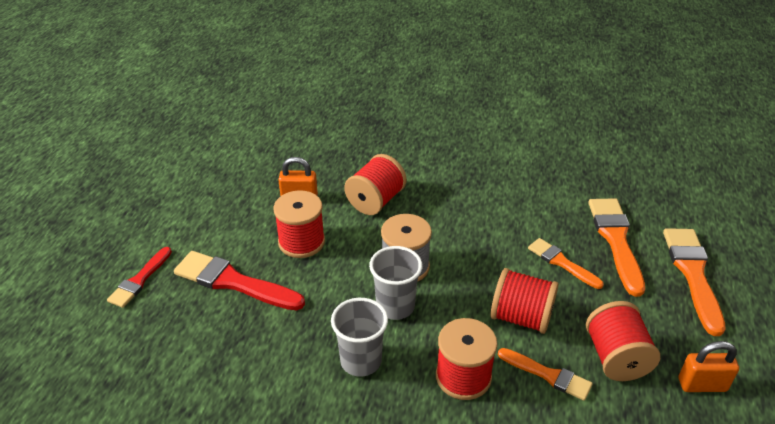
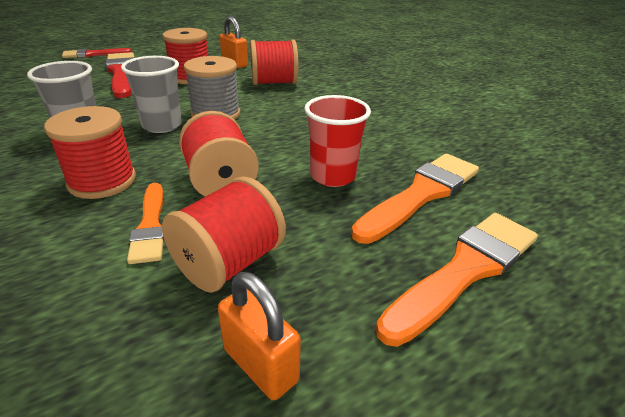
camera: 45 degrees right, 5 degrees down
orange brush [528,238,604,289] -> red cup [304,95,371,187]

